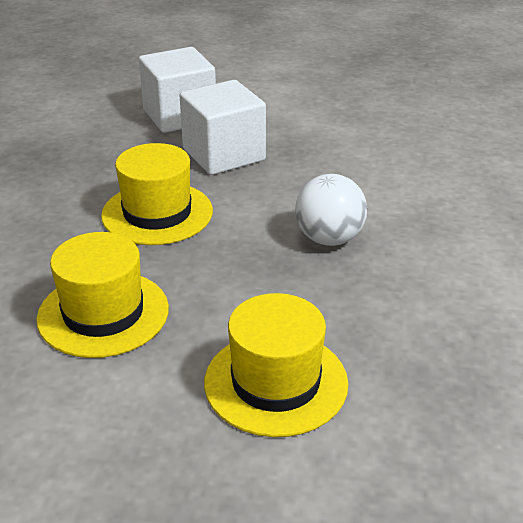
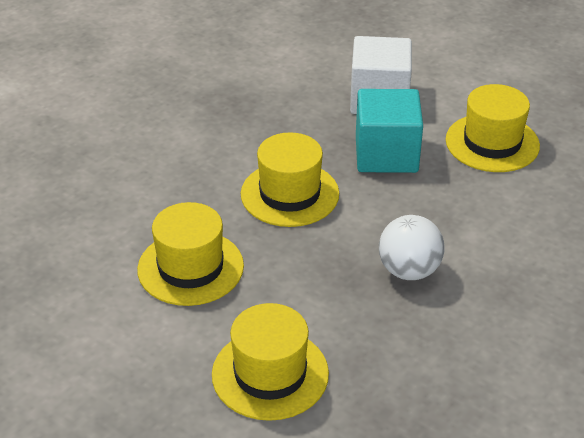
camera: 30 degrees right, 5 degrees up
white cube [180,80,266,175] -> turquoise cube [356,89,423,173]
none -> yellow hat [446,84,540,172]

